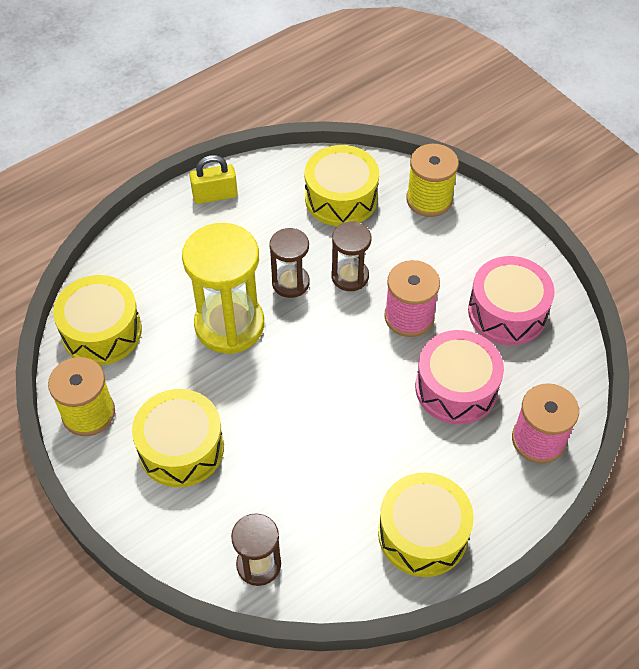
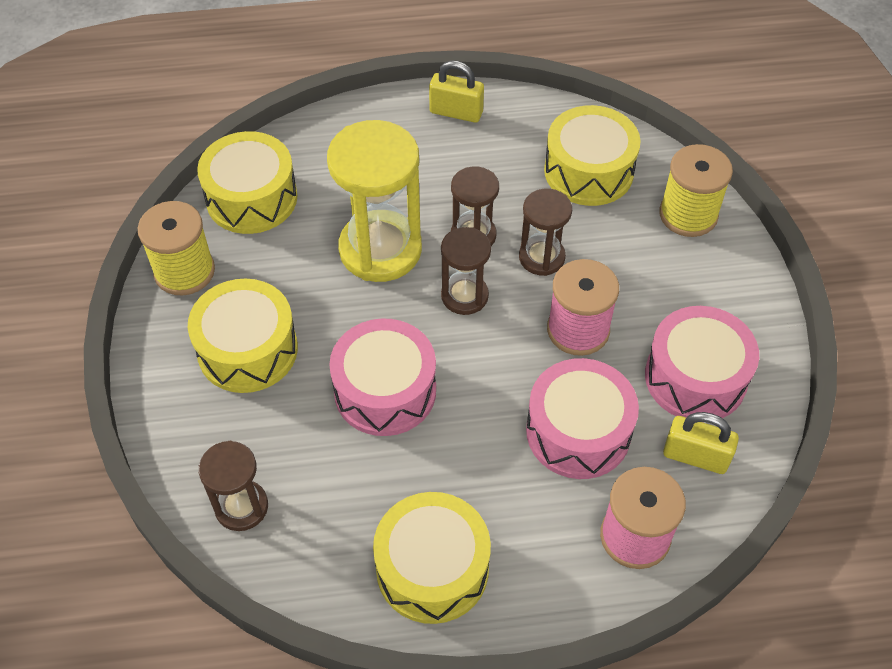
camera: 30 degrees right, 0 degrees up
none -> pink drum [330,318,436,436]
none -> brown hourglass [441,227,491,315]
none -> yellow padlock [663,412,739,474]

